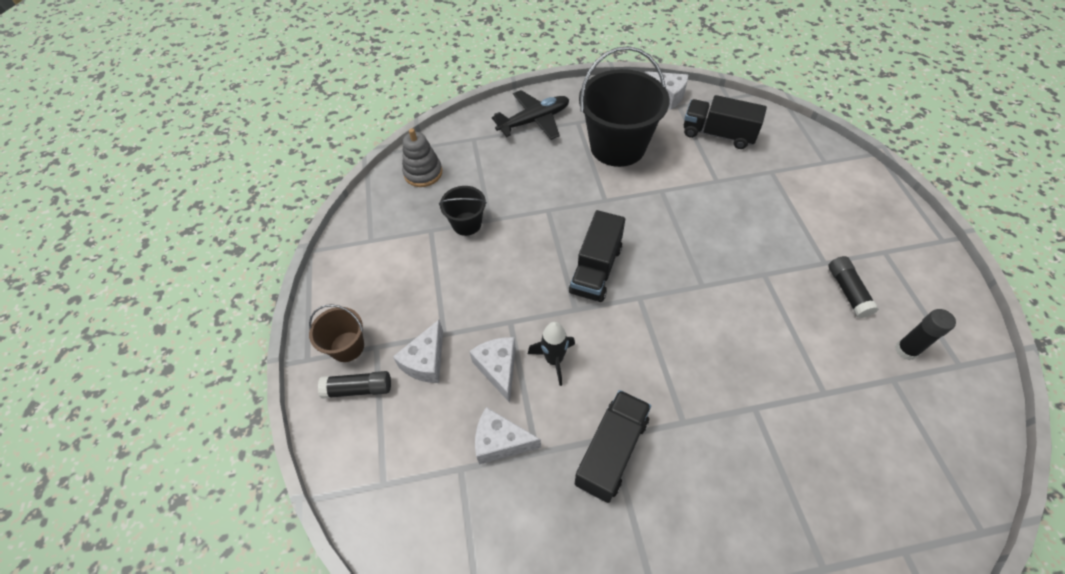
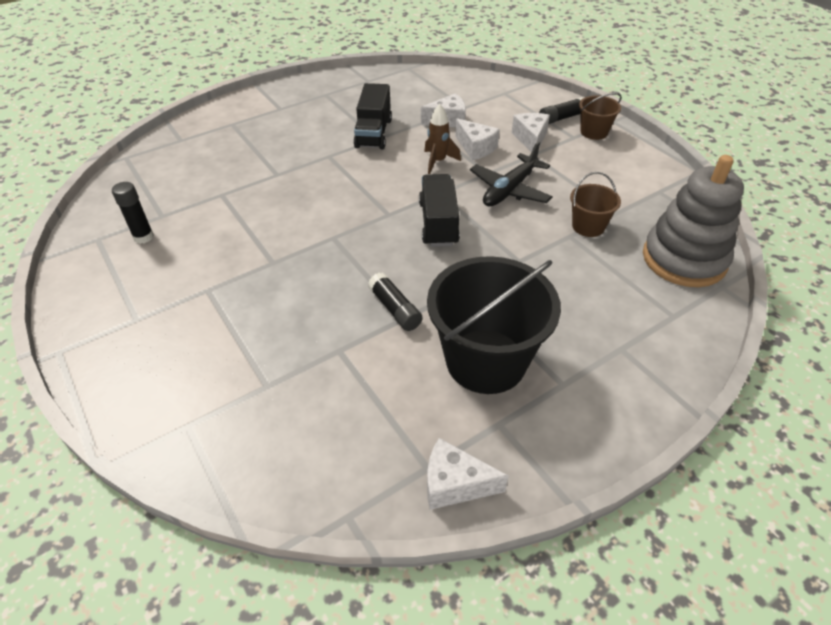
camera: 155 degrees right, 10 degrees down
grey stacking toy [402,128,442,187] -> grey stacking toy [643,155,744,287], size x1.72
black bucket [439,186,487,236] -> brown bucket [570,172,621,237]
black plane [492,90,569,140] -> black plane moved to [470,141,553,206]
black rocket [528,322,575,386] -> brown rocket [424,104,461,174]
black truck [684,95,767,149] -> none
black glue stick [828,256,879,318] -> black glue stick moved to [368,272,423,331]

